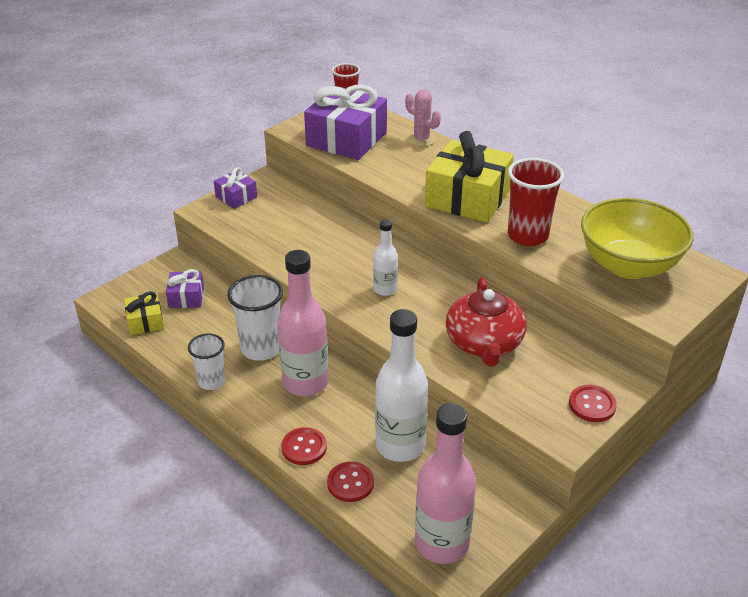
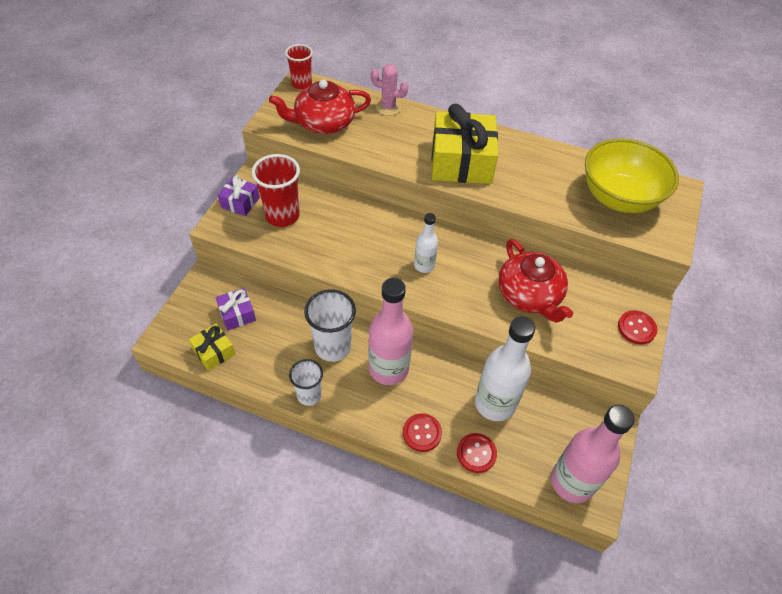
camera: 25 degrees left, 15 degrees up
purple gift [304,85,387,160] -> red teapot [269,79,371,134]
red cup [508,158,564,246] -> red cup moved to [252,154,300,227]

